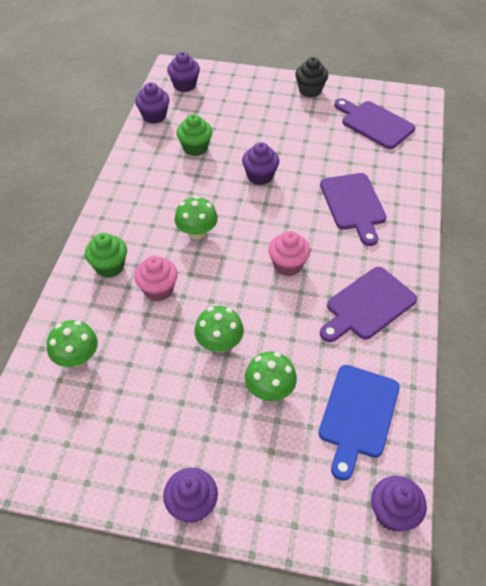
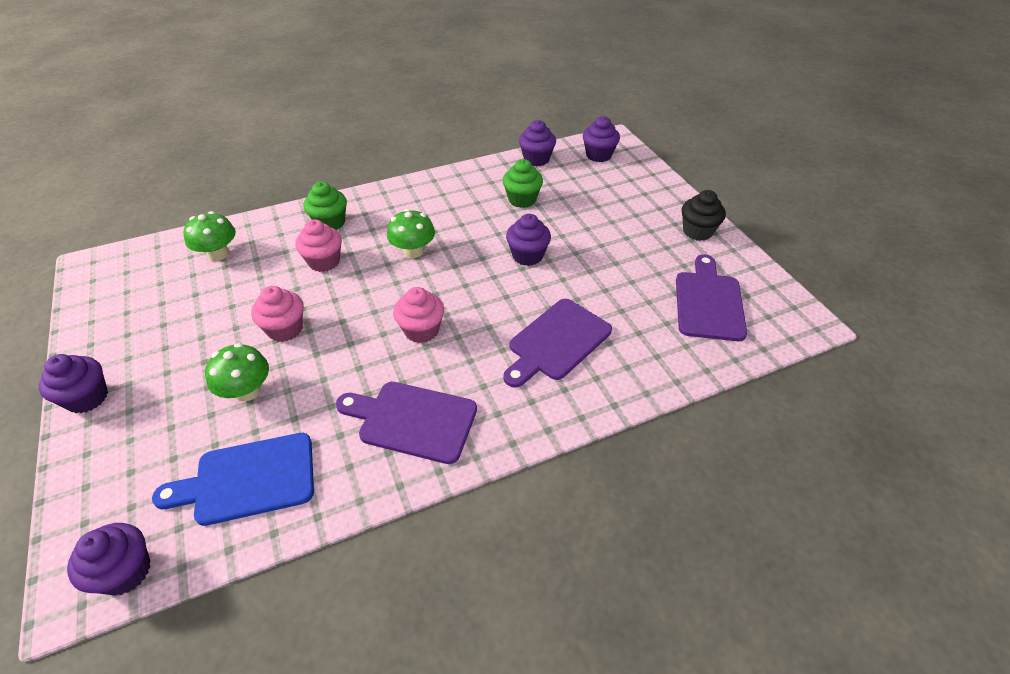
camera: 55 degrees right, 5 degrees down
green mushroom [194,306,244,352] -> pink cupcake [251,286,304,342]

